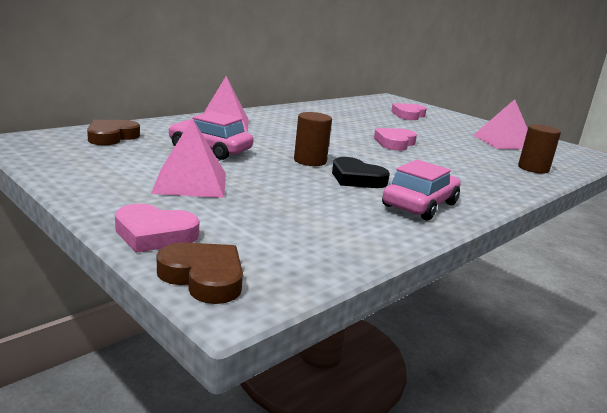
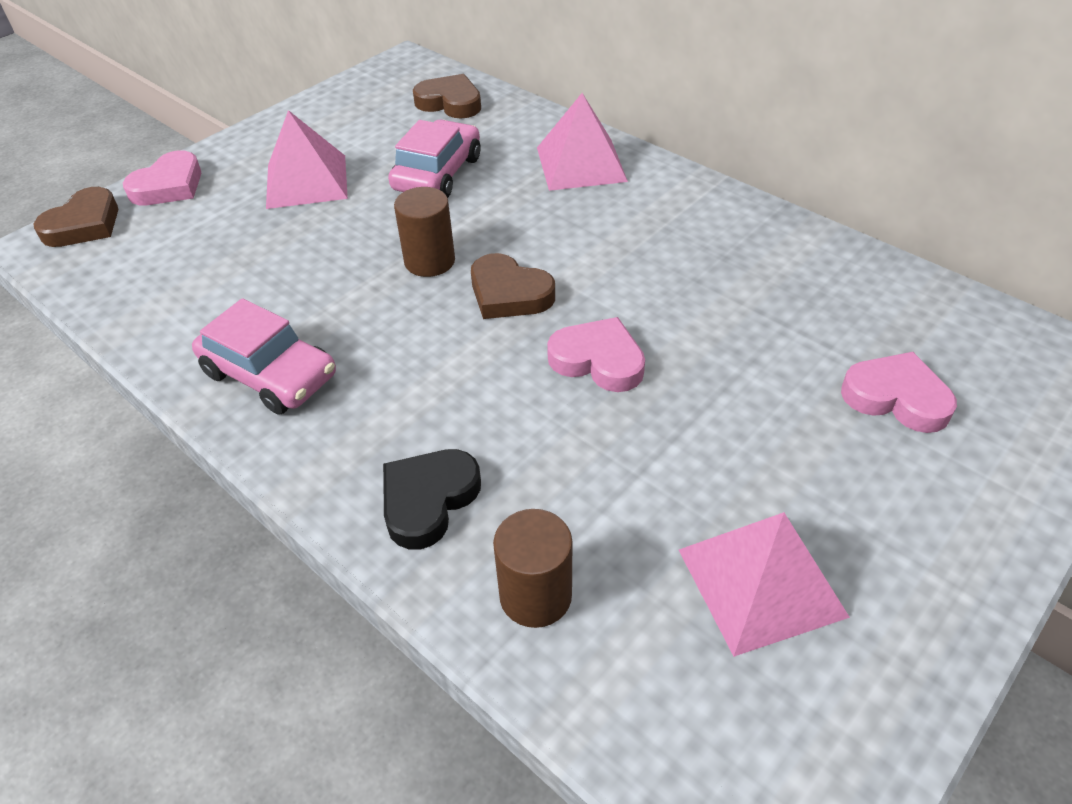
camera: 90 degrees right, 25 degrees up
pink heart [115,204,199,253] -> pink heart turned 150 degrees counterclockwise [123,150,201,205]
black heart [332,157,390,188] -> black heart moved to [383,449,481,549]
none -> brown heart [471,253,555,319]

